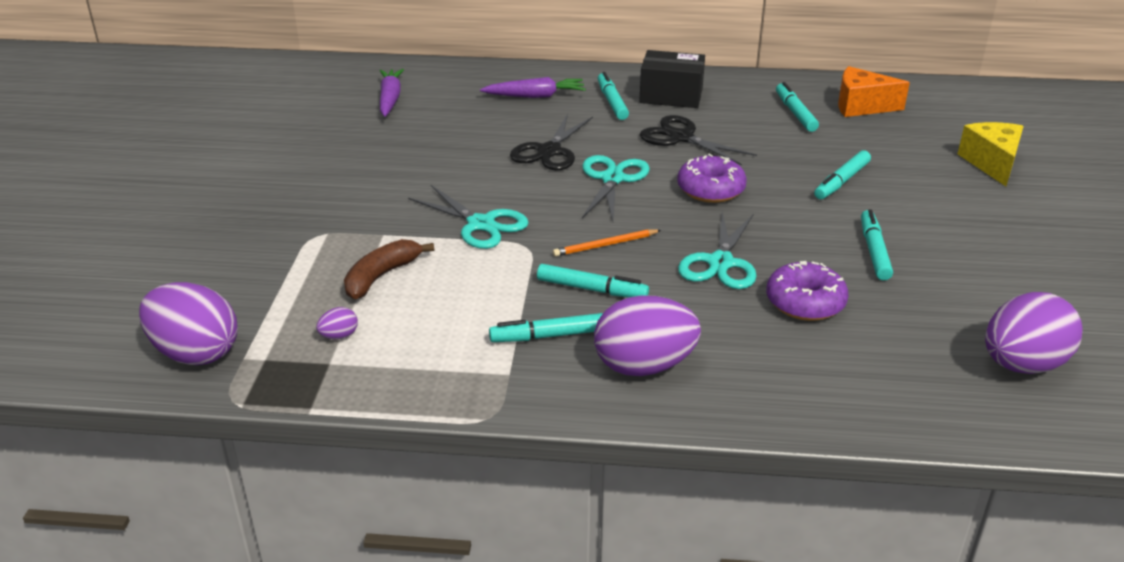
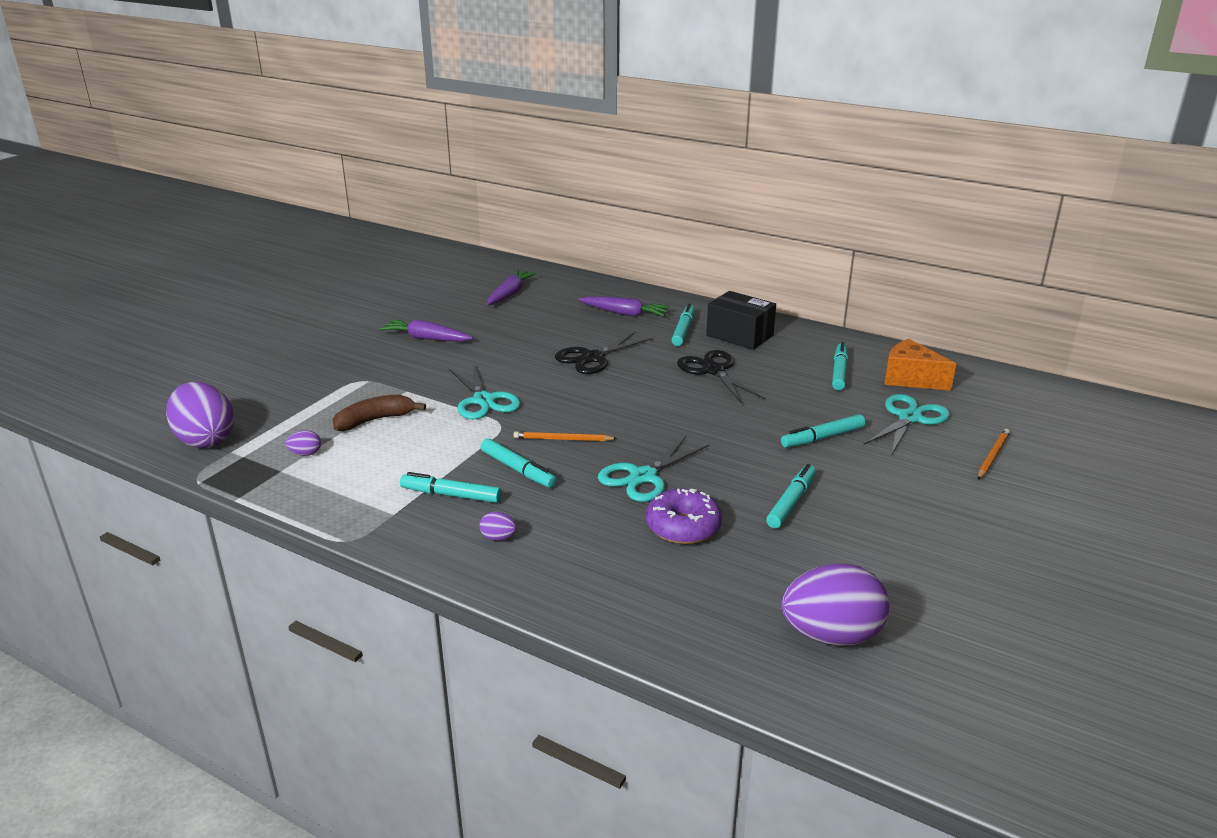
camera: 25 degrees right, 5 degrees down
turquoise scissors [582,155,650,221] -> turquoise scissors moved to [863,394,950,455]
purple egg [594,295,701,376] -> purple egg [480,512,517,541], size x0.41
purple donut [677,153,747,203] -> none
yellow cheese [958,122,1024,186] -> orange pencil [978,429,1010,480]
none -> purple carrot [379,320,473,341]

